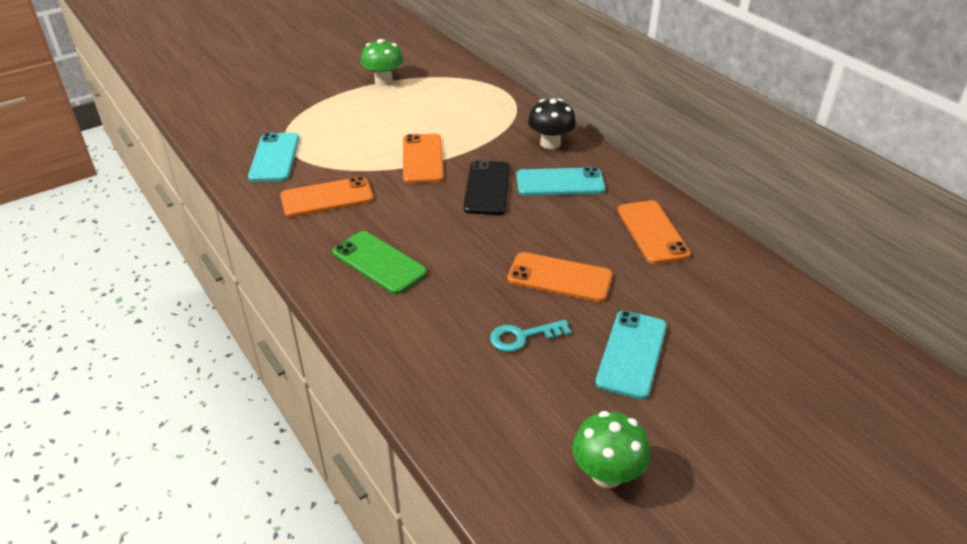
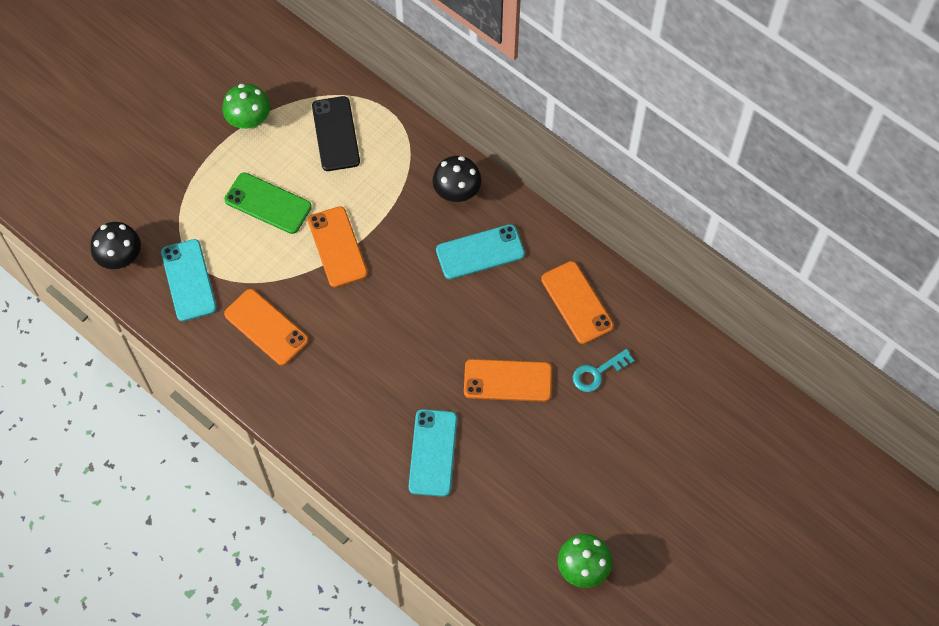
camera: 15 degrees left, 25 degrees up
orange phone [280,176,374,217] -> orange phone turned 75 degrees clockwise [224,289,309,366]
green phone [332,231,427,294] -> green phone moved to [224,172,312,234]
black phone [463,160,510,215] -> black phone moved to [312,96,360,171]
turquoise key [490,320,571,352] -> turquoise key moved to [573,349,634,392]
turquoise phone [595,311,667,400] -> turquoise phone moved to [409,409,457,497]
none -> black mushroom [91,222,141,269]

